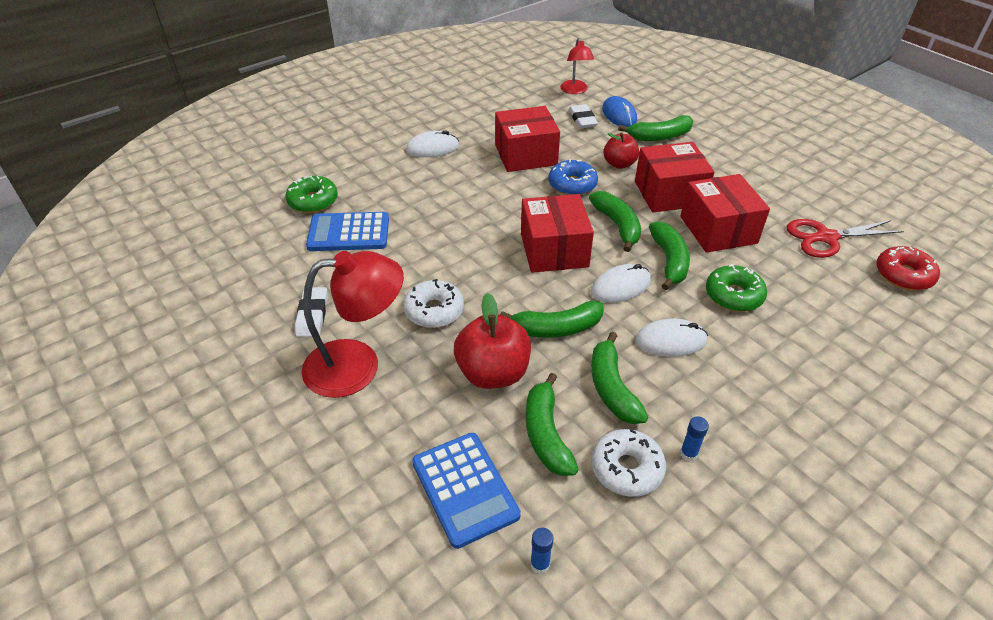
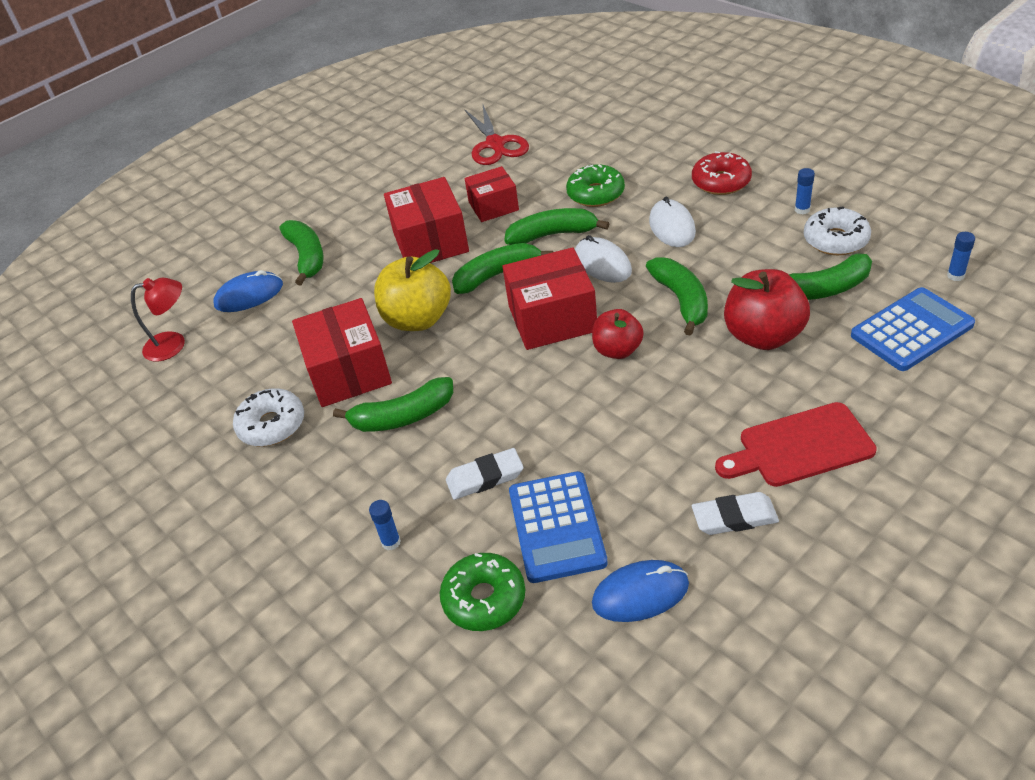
camera: 90 degrees left, 0 degrees up
red lamp [302,251,404,398] -> red cutting board [715,402,877,487]
white donut [403,279,464,328] -> white donut moved to [233,389,304,447]
white mouse [406,130,459,157] -> none
blue donut [548,160,598,195] -> yellow apple [374,249,451,331]
white eraser [569,104,598,128] -> white eraser moved to [446,448,524,500]
green banana [591,332,649,424] -> green banana moved to [333,377,453,432]
red apple [604,133,639,169] -> red apple moved to [592,309,644,359]
red box [680,174,770,253] -> red box [464,166,519,222], size x0.63
red donut [876,246,940,290] -> red donut moved to [692,151,752,195]
none -> blue glue stick [369,500,401,550]
none -> blue mouse [592,560,689,622]

